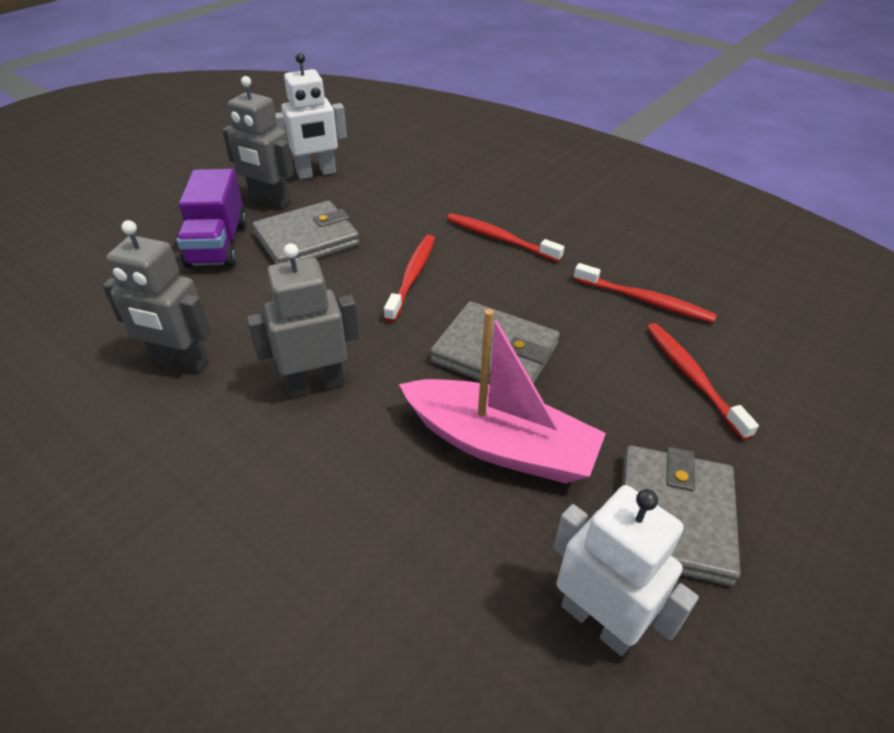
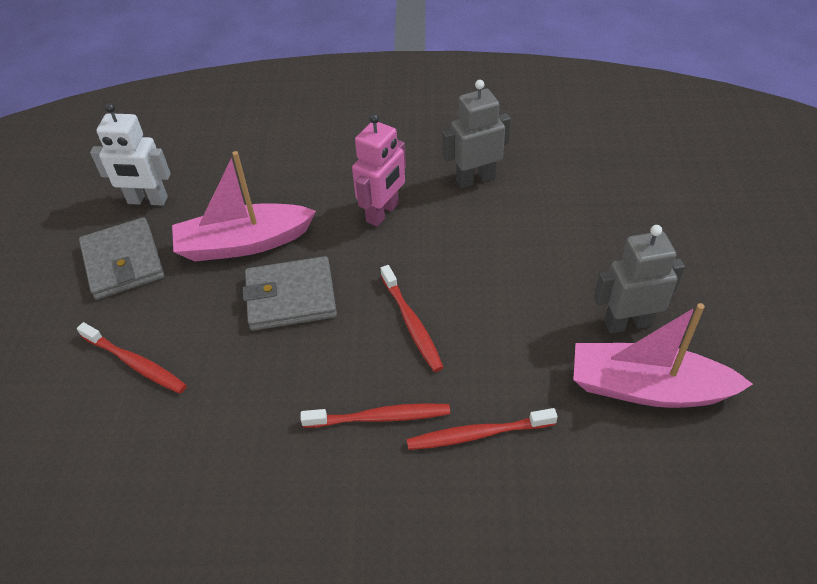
camera: 145 degrees right, 5 degrees up
purple truck [176,169,247,268] -> none
grey robot [247,243,359,397] -> pink robot [352,114,406,227]
grey wallet [252,201,360,264] -> none
white robot [275,53,347,179] -> pink boat [573,303,753,408]
red toothbrush [574,263,717,323] -> red toothbrush moved to [406,408,557,450]

